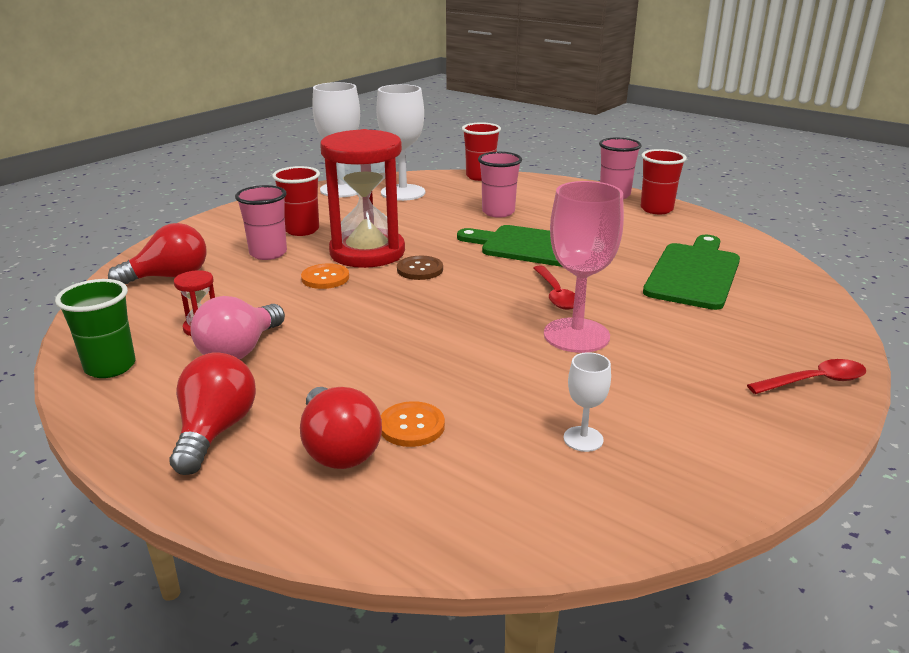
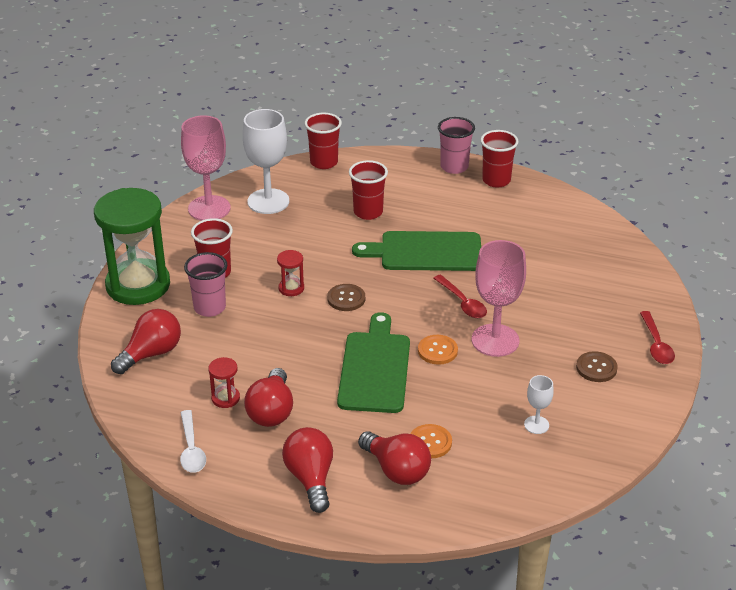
camera: 20 degrees left, 10 degrees up
green cup [55,279,136,378] -> white spoon [180,410,206,473]
pink light bulb [191,296,285,359] -> red light bulb [244,368,293,427]
orange button [301,263,349,289] -> orange button moved to [418,335,458,365]
white goblet [312,82,360,197] -> pink goblet [181,115,231,221]
red hourglass [320,129,405,268] -> red hourglass [277,250,304,296], size x0.40
pink cup [478,152,522,218] -> red cup [349,160,388,220]
green cutting board [643,235,740,310] -> green cutting board moved to [337,312,410,413]
red spoon [747,359,866,394] -> red spoon turned 120 degrees clockwise [640,311,675,364]
none -> green hourglass [94,188,170,305]
none -> brown button [576,351,618,382]

